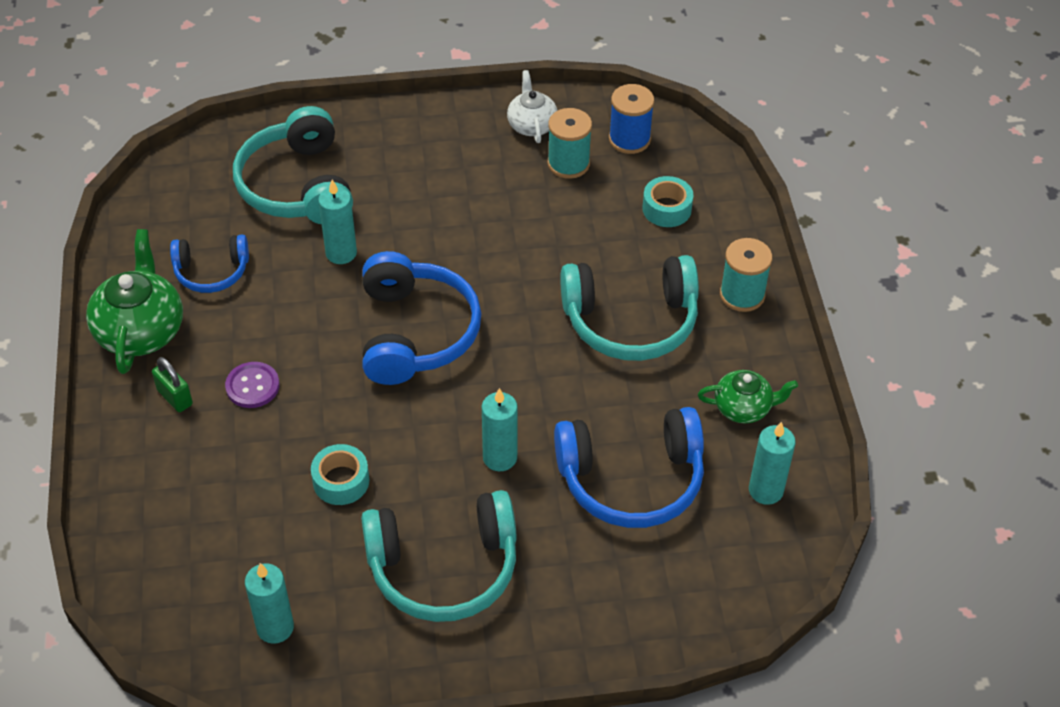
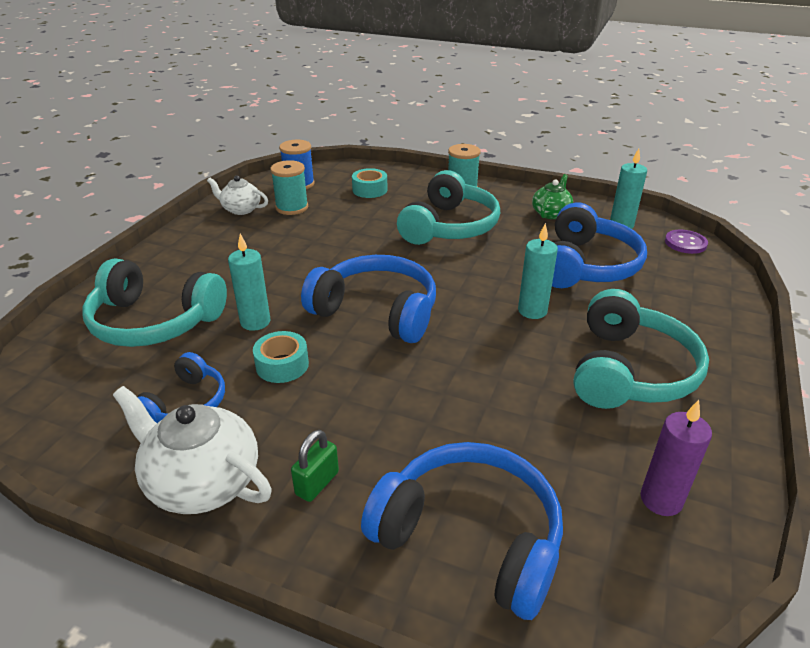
camera: 60 degrees left, 15 degrees down
green teapot [86,229,183,374] -> white teapot [113,386,272,514]
green padlock [152,357,193,412] -> green padlock turned 45 degrees counterclockwise [291,430,339,502]
purple button [225,362,279,408] -> purple button moved to [665,230,708,254]
turquoise candle [245,563,294,644] -> purple candle [641,400,712,516]
turquoise tape [311,444,369,505] -> turquoise tape moved to [253,331,309,383]
none -> blue headphones [361,442,563,620]

